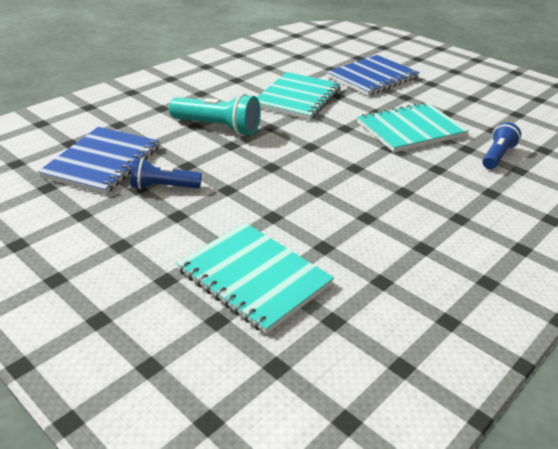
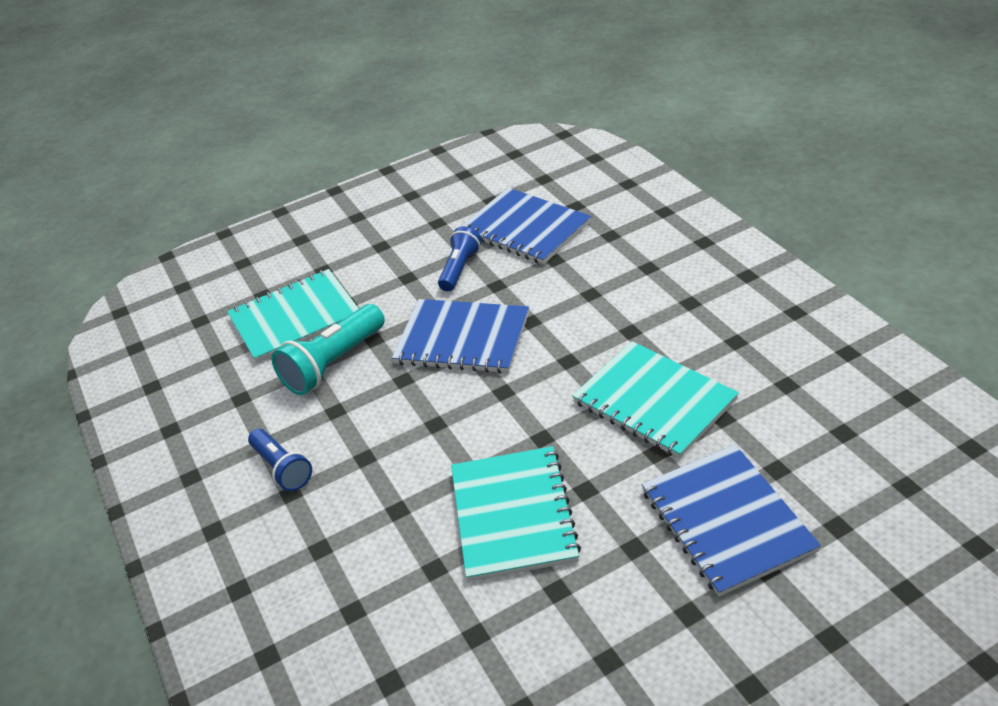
camera: 115 degrees right, 5 degrees up
turquoise flashlight [169,93,261,136] -> turquoise flashlight moved to [272,304,385,395]
blue flashlight [482,122,521,169] -> blue flashlight moved to [248,429,312,491]
none -> blue notebook [392,299,529,374]

